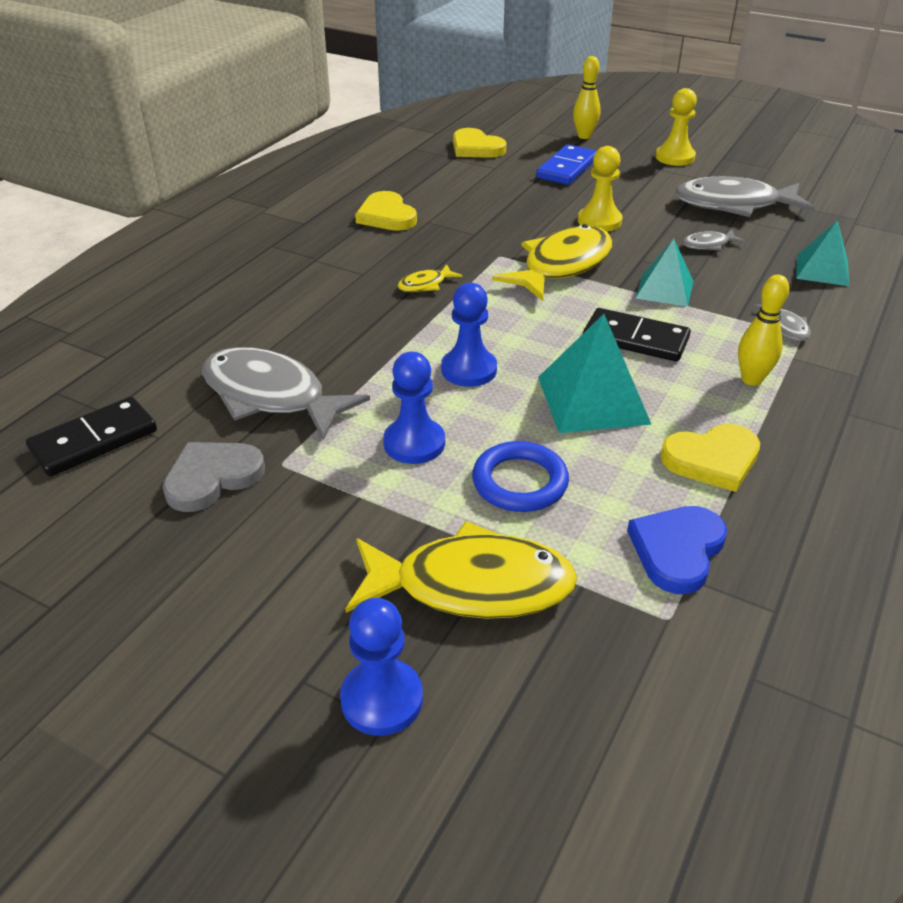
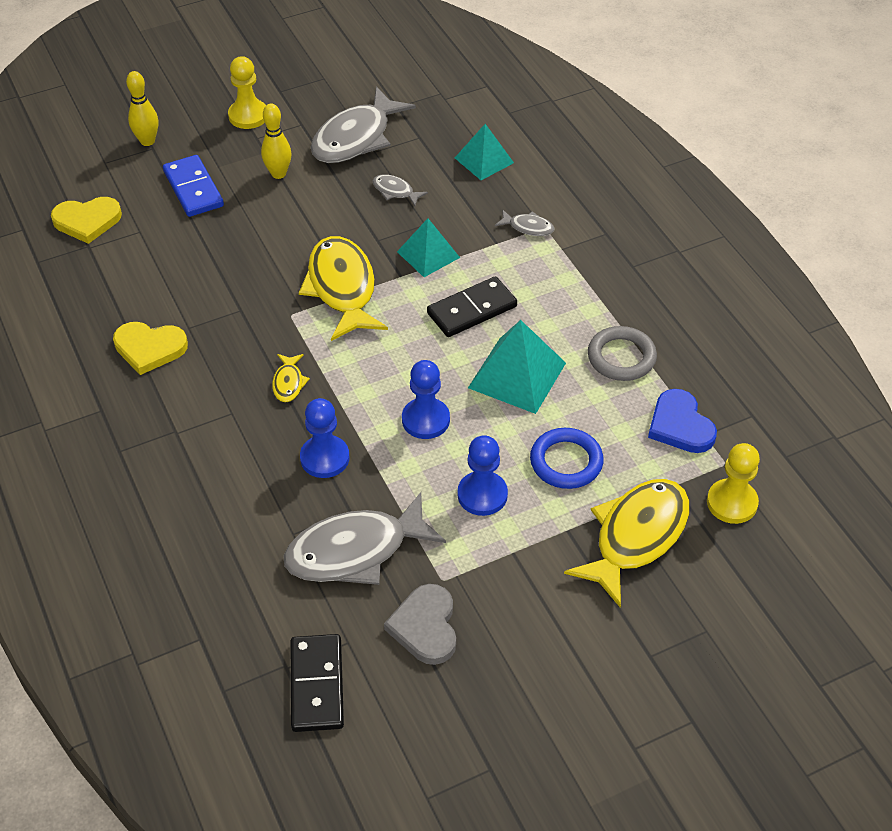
camera: 55 degrees left, 10 degrees up
blue pawn [340,598,423,736] -> blue pawn moved to [300,398,349,478]
yellow pawn [578,146,623,232] -> yellow pawn moved to [707,443,760,524]
yellow heart [660,424,760,492] -> grey ring [588,326,657,381]
grey fish [683,230,746,251] -> grey fish turned 105 degrees clockwise [373,174,428,206]
yellow bowling pin [738,275,789,386] -> yellow bowling pin moved to [261,104,291,179]

